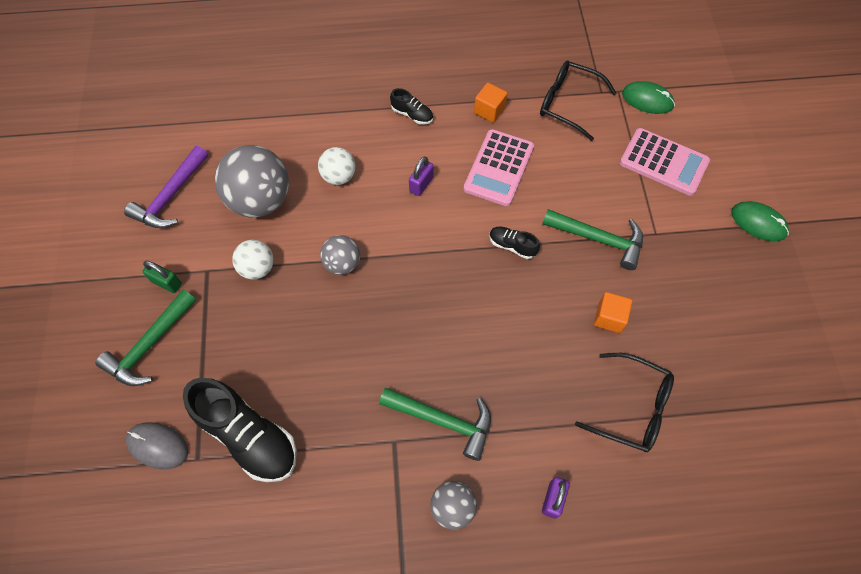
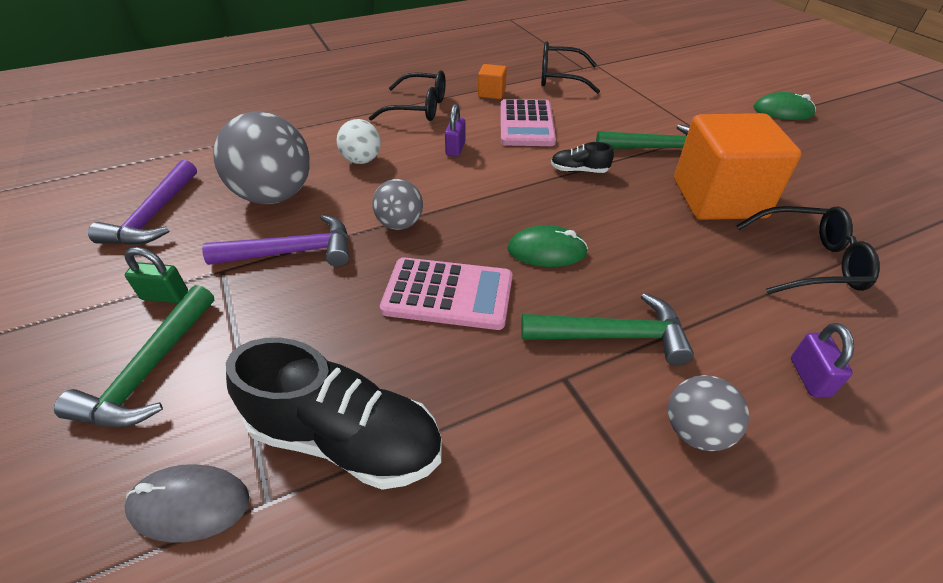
camera: 20 degrees left, 20 degrees down
white ball [232,240,273,280] -> purple hammer [202,214,349,267]
black shoe [390,88,433,125] -> black glasses [369,71,446,121]
orange cube [594,292,633,333] -> orange cube [674,113,801,220], size x2.32
pink calculator [620,128,710,196] -> pink calculator moved to [380,257,512,330]
green mouse [622,81,675,114] -> green mouse moved to [507,225,588,267]

